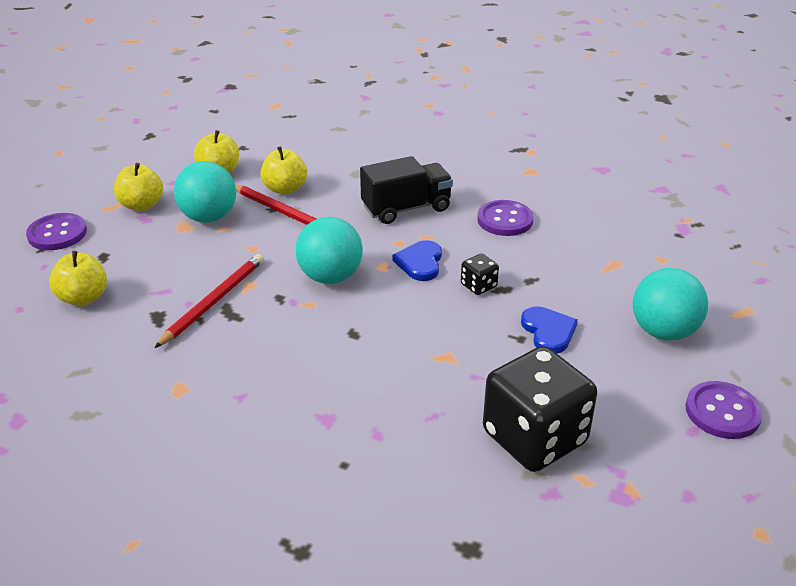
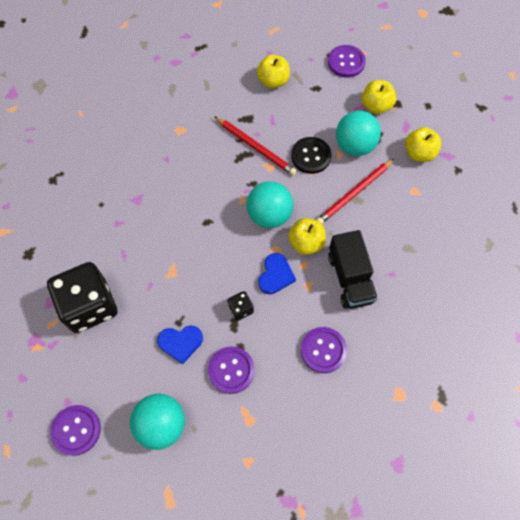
camera: 100 degrees right, 30 degrees up
yellow apple [260,146,307,195] -> yellow apple moved to [288,218,326,255]
blue heart [392,240,442,281] -> blue heart turned 90 degrees clockwise [258,253,296,294]
none -> purple button [208,347,255,394]
none -> black button [291,137,332,174]

